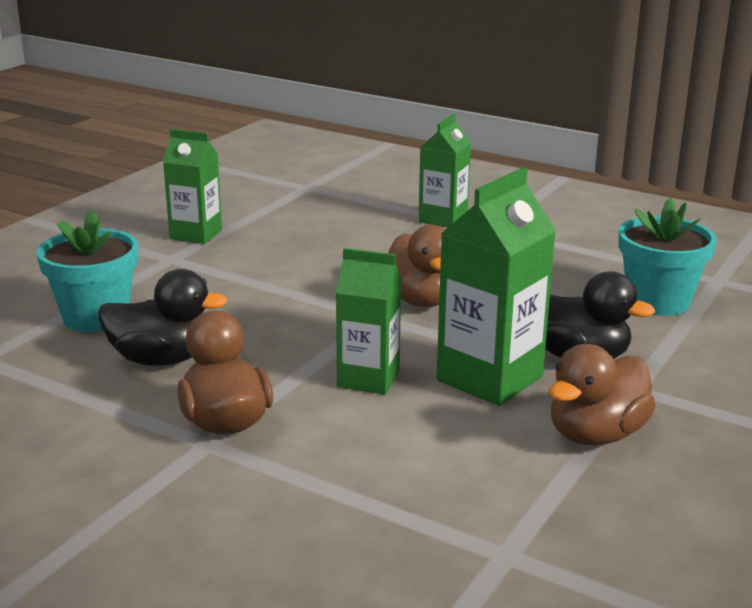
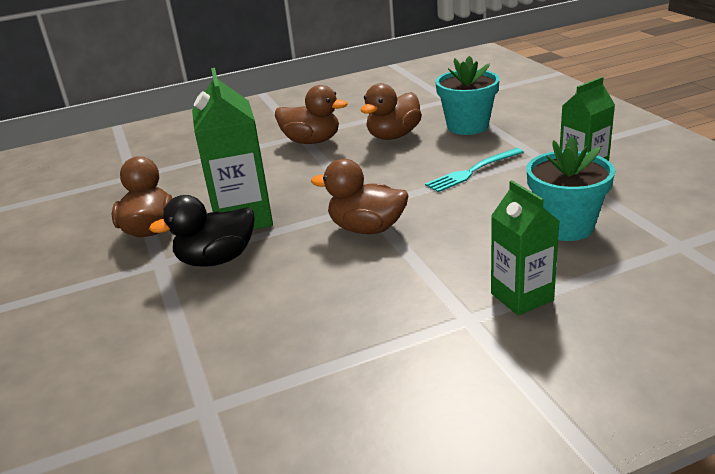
camera: 130 degrees right, 5 degrees up
black duck [98,269,228,366] -> brown duck [361,83,422,140]
green carton [336,248,402,395] -> none
turquoise flower pot [618,198,717,316] -> turquoise flower pot moved to [527,136,615,241]
none -> turquoise fork [425,148,524,192]

